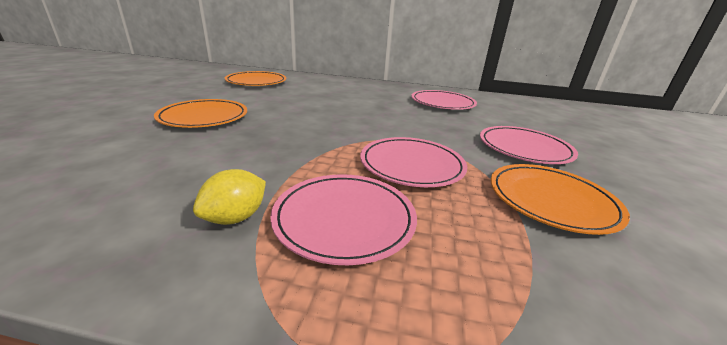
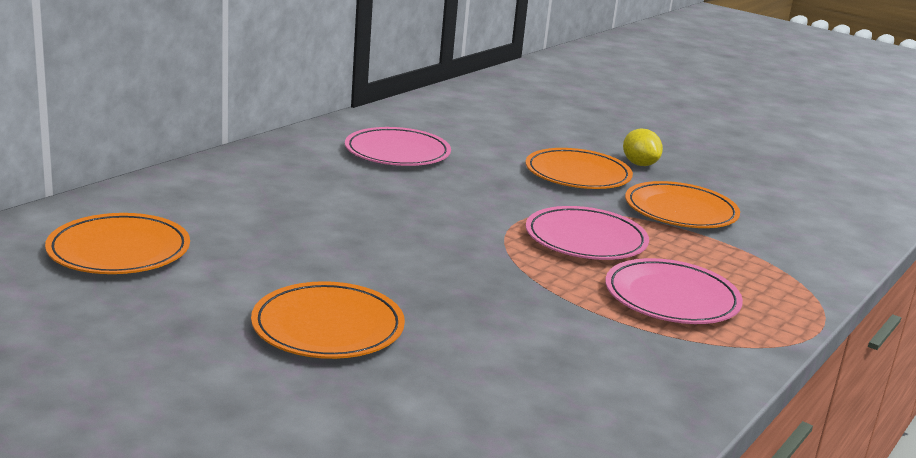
camera: 65 degrees left, 5 degrees down
yellow lemon [193,169,266,225] -> yellow lemon moved to [623,129,663,166]
pink plate [480,126,578,164] -> orange plate [526,148,633,189]

